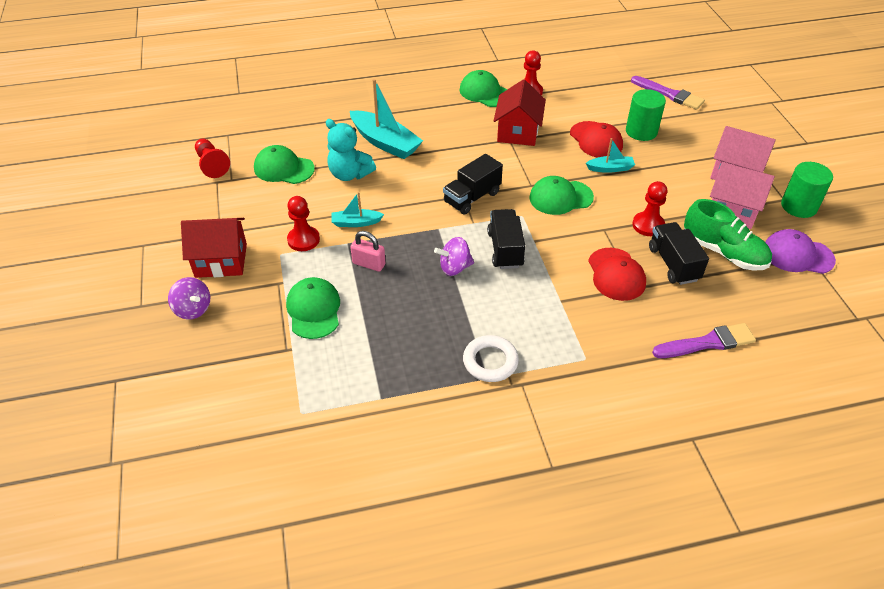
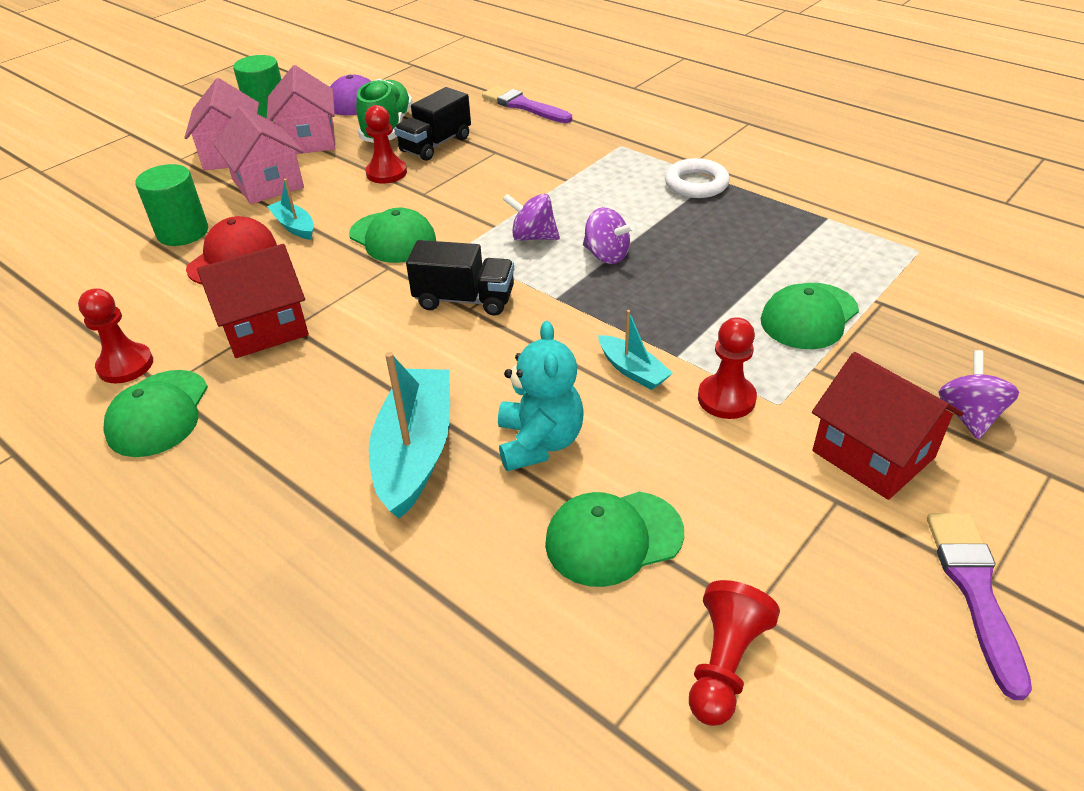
camera: 125 degrees left, 5 degrees down
green cap [254,145,315,184] -> green cap turned 90 degrees clockwise [545,492,684,587]
pink padlock [350,231,386,272] -> none
black truck [487,209,525,269] -> purple spinning top [503,194,560,241]
red cap [588,248,646,301] -> none
purple brush [631,76,705,110] -> purple brush moved to [927,513,1032,700]
none -> pink house [214,106,304,204]

